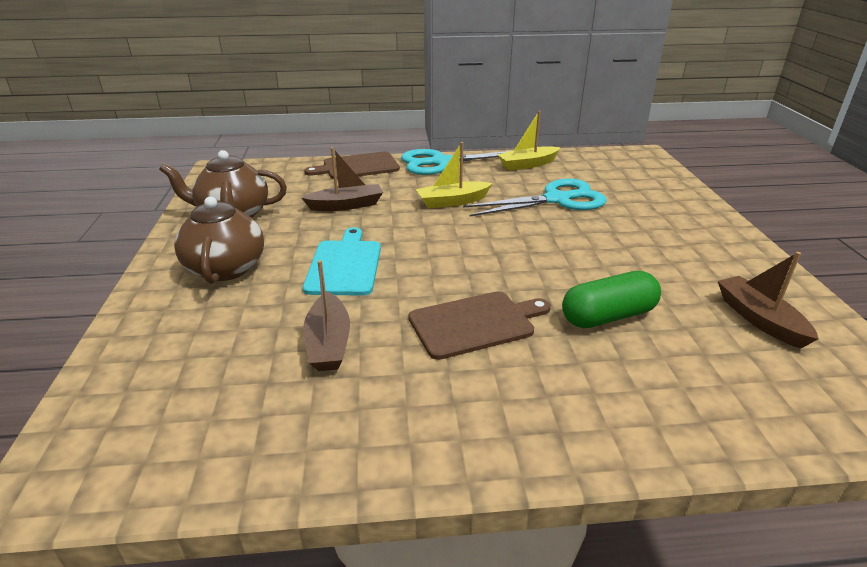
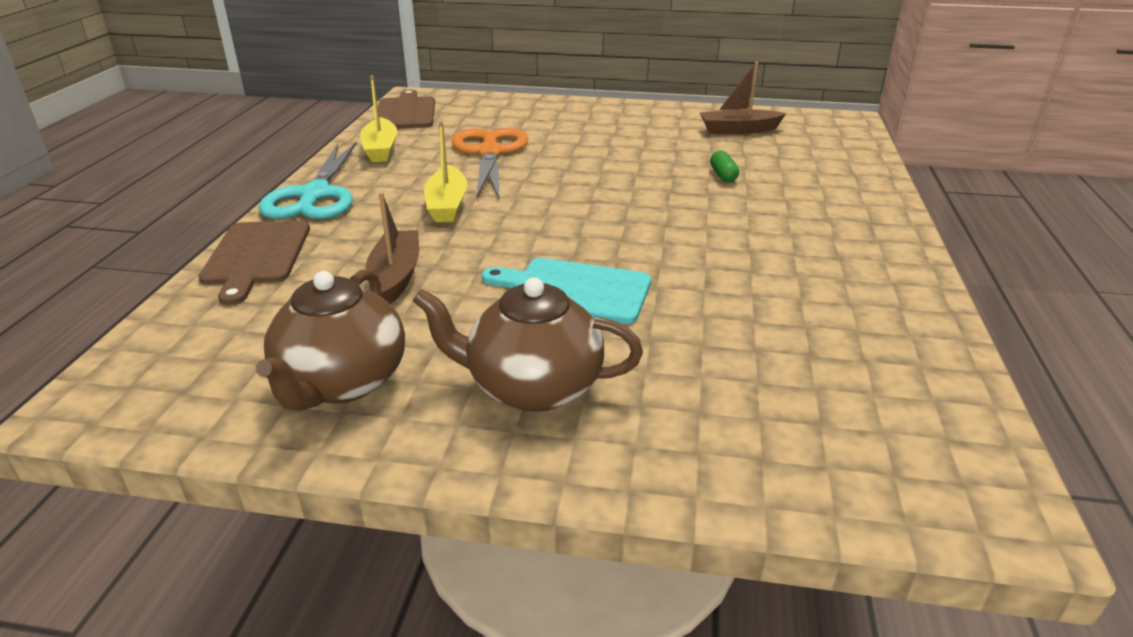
camera: 75 degrees left, 0 degrees up
brown boat [303,260,350,371] -> none
brown cutting board [409,291,551,360] -> brown cutting board moved to [374,90,435,128]
turquoise scissors [463,179,607,216] -> orange scissors [452,128,528,198]
green capsule [562,271,661,328] -> green capsule [710,150,739,182], size x0.51

